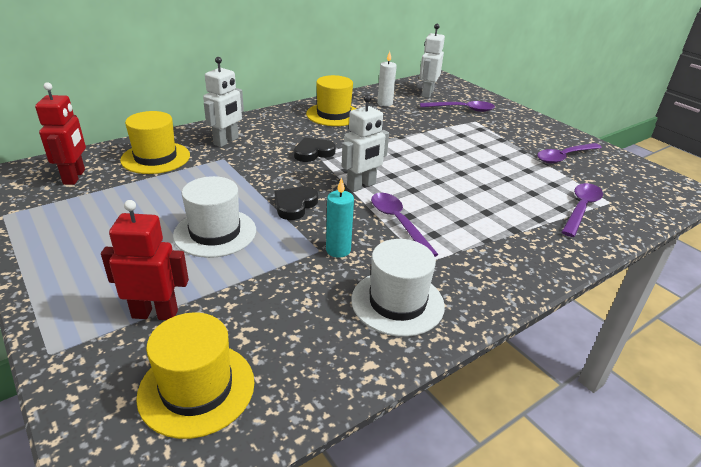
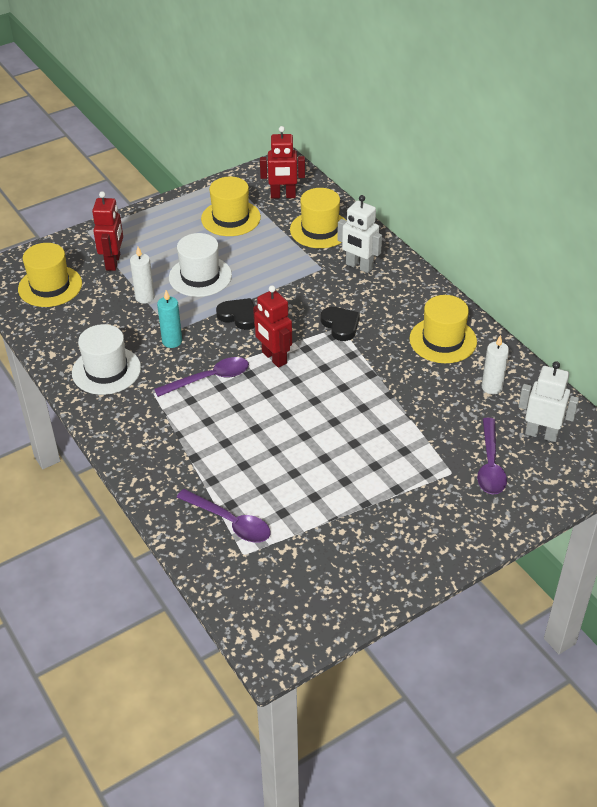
camera: 95 degrees right, 10 degrees up
white robot [342,95,389,192] -> red robot [253,285,292,368]
purple spoon [537,143,602,164] -> none
none -> white candle [130,247,155,304]
none -> yellow hat [201,177,261,236]

